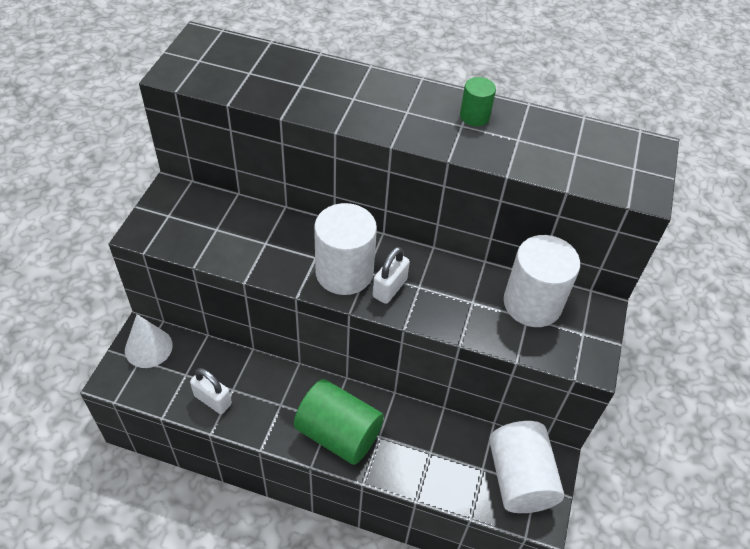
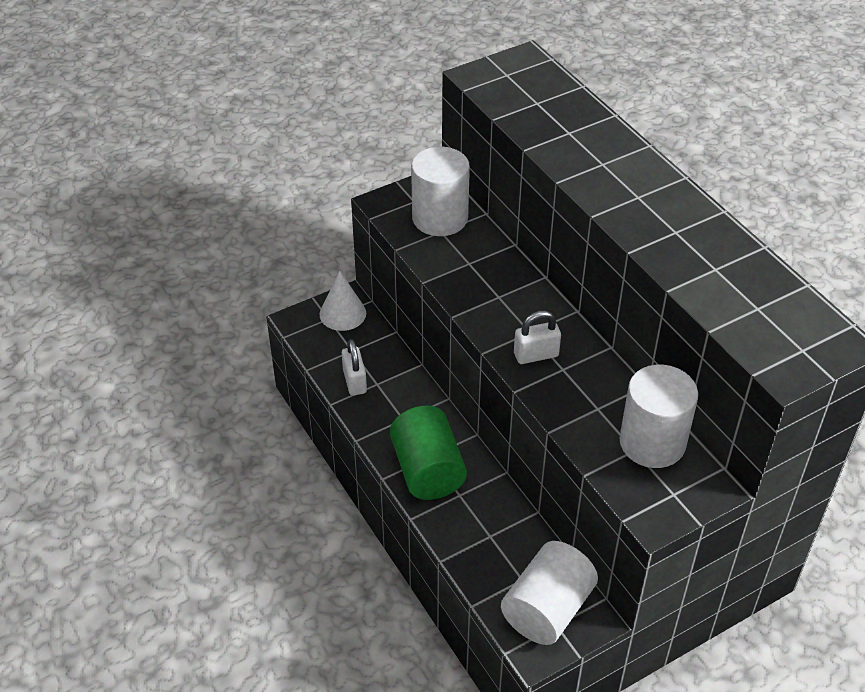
camera: 45 degrees right, 5 degrees down
white cylinder [314,203,377,295] -> white cylinder moved to [411,147,470,236]
green cylinder [460,77,496,126] -> none

